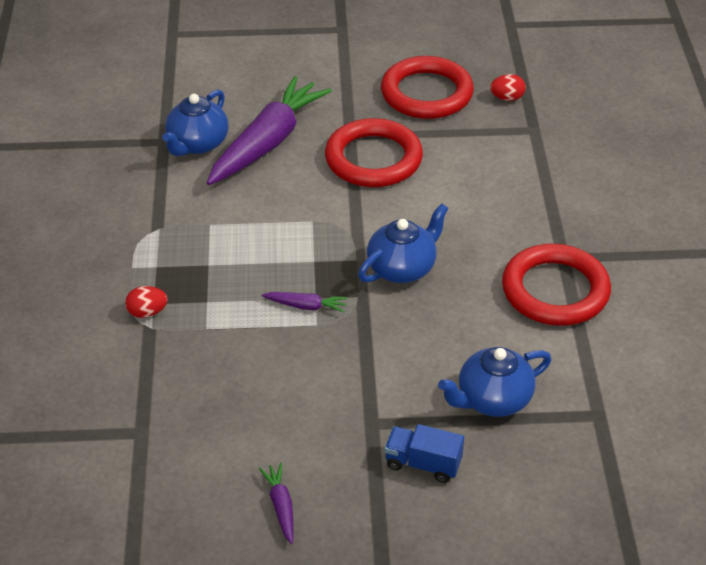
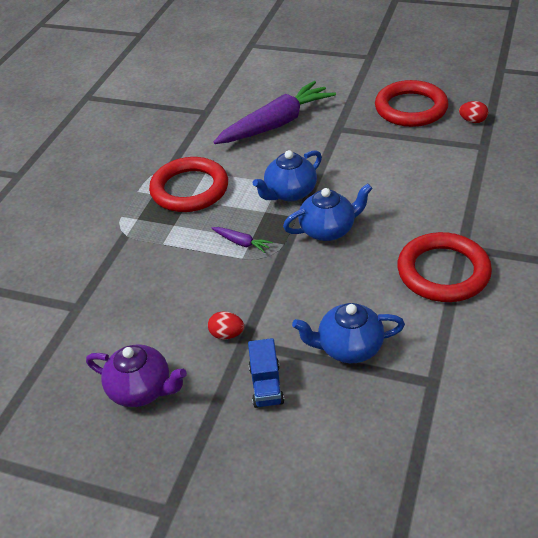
camera: 25 degrees right, 0 degrees up
red egg [125,286,168,318] -> red egg moved to [208,311,244,339]
blue teapot [162,89,229,156] -> blue teapot moved to [253,150,322,201]
purple carrot [259,463,294,544] -> purple teapot [86,344,187,407]
red ring [325,118,423,187] -> red ring moved to [149,157,228,212]
blue truck [385,424,464,483] -> blue truck turned 135 degrees counterclockwise [248,338,284,408]

